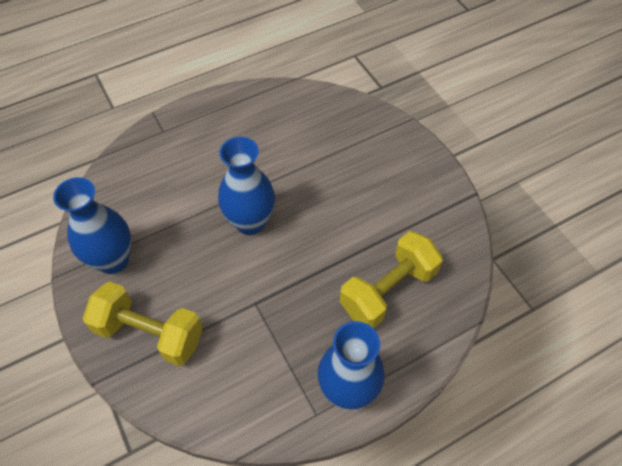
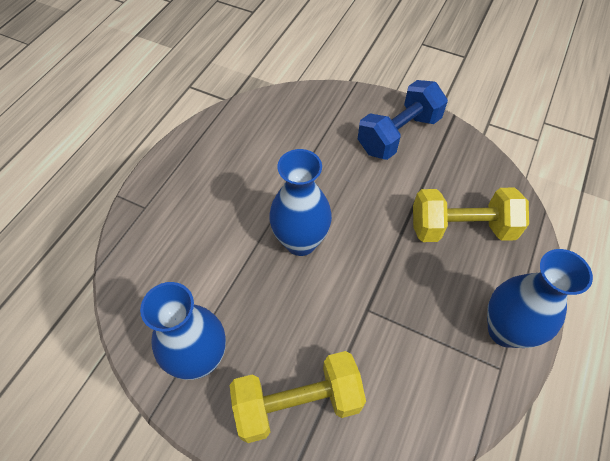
camera: 35 degrees left, 0 degrees up
yellow dumbbell [340,231,443,329] -> yellow dumbbell turned 75 degrees clockwise [413,187,529,242]
none -> blue dumbbell [358,80,448,160]

